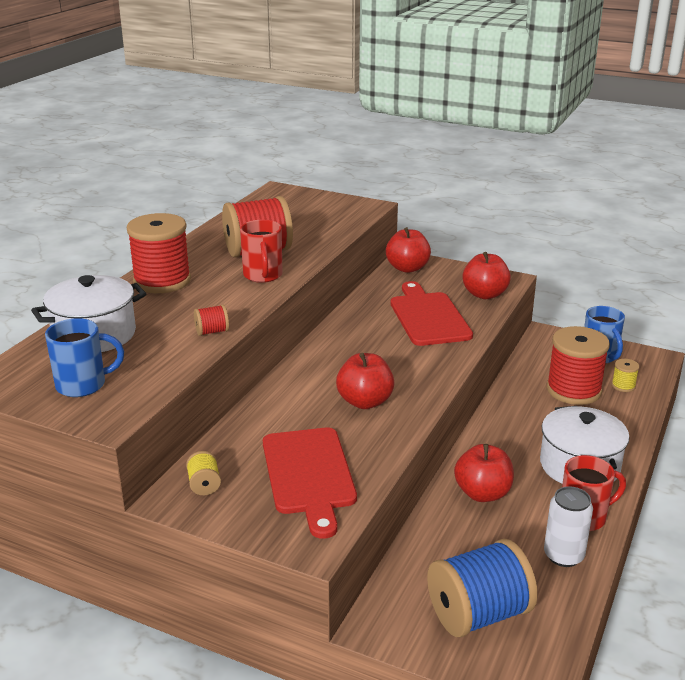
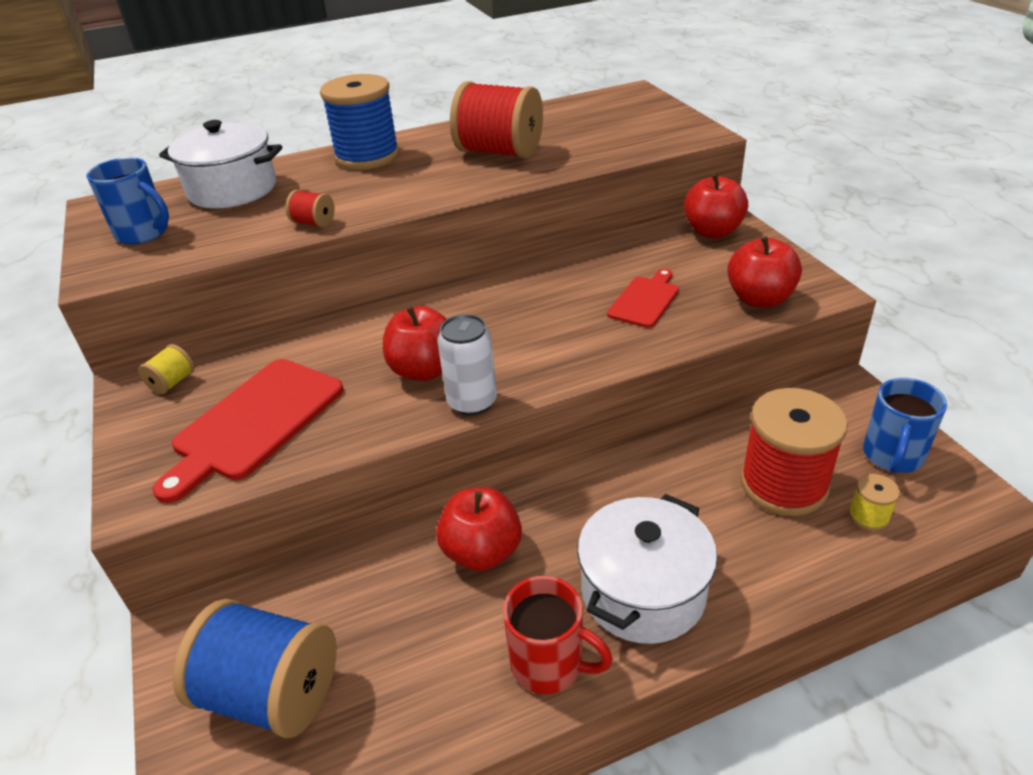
camera: 45 degrees right, 10 degrees up
red spool [127,213,191,293] -> blue spool [320,74,400,170]
red mug [240,220,282,283] -> none
red cutting board [391,281,473,346] -> red cutting board [607,269,679,328], size x0.57
white can [544,486,593,567] -> white can moved to [437,314,497,415]

